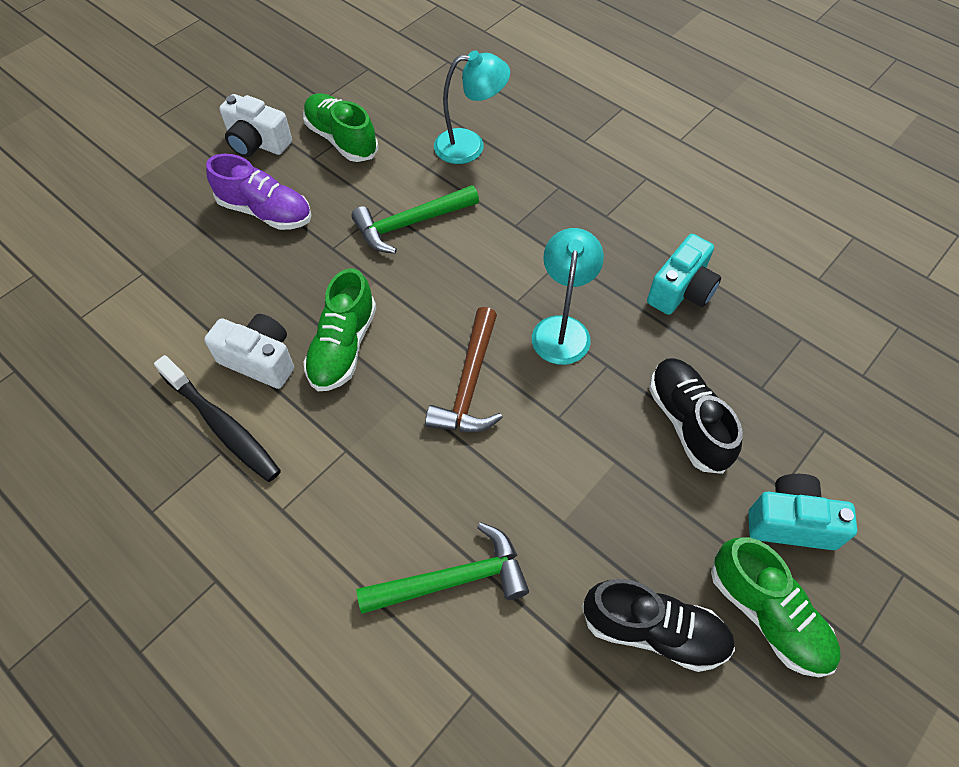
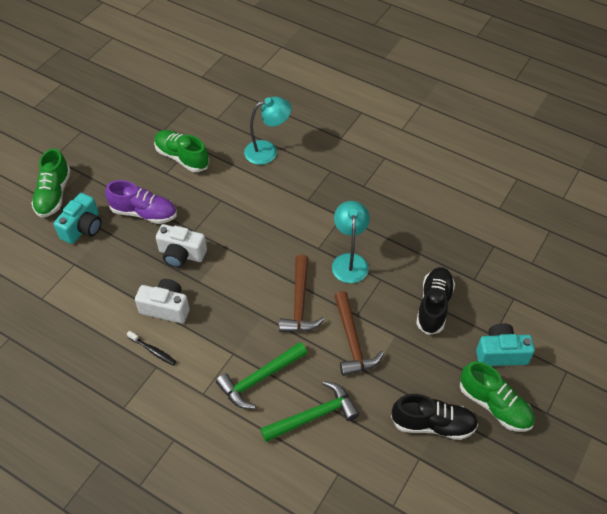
camera: 10 degrees left, 5 degrees down
black toothbrush [154,355,281,482] -> black toothbrush [127,331,176,366], size x0.53
white camera [219,94,292,157] -> white camera moved to [156,224,207,268]
green shoe [304,268,376,391] -> green shoe moved to [31,149,71,218]
green hammer [351,185,479,254] -> green hammer moved to [216,342,307,409]
turquoise camera [647,234,721,315] -> turquoise camera moved to [54,193,101,244]
black shoe [649,358,743,474] -> black shoe turned 45 degrees clockwise [416,267,455,335]
none -> brown hammer [334,291,384,376]

